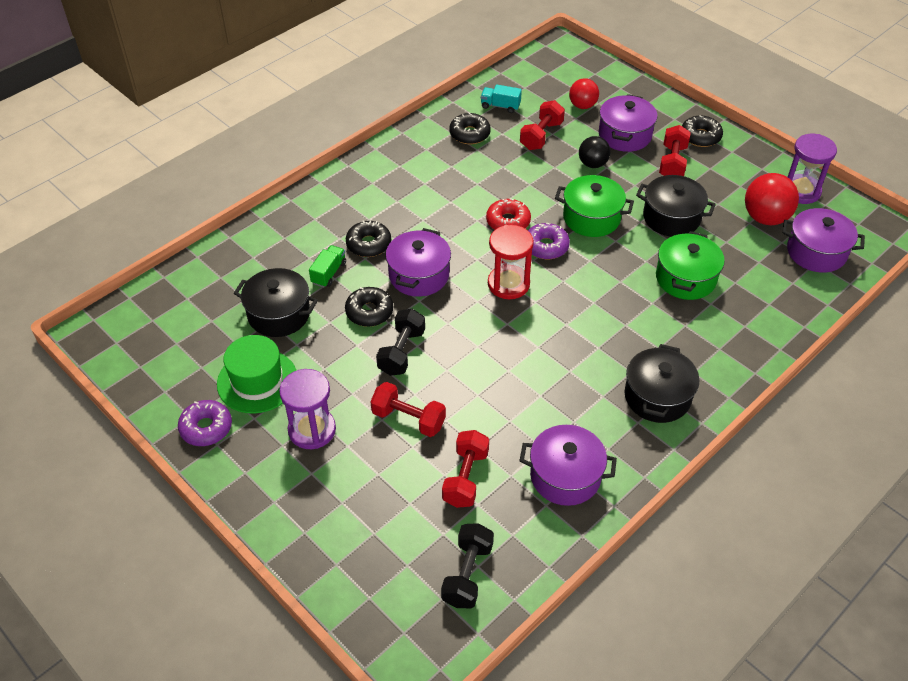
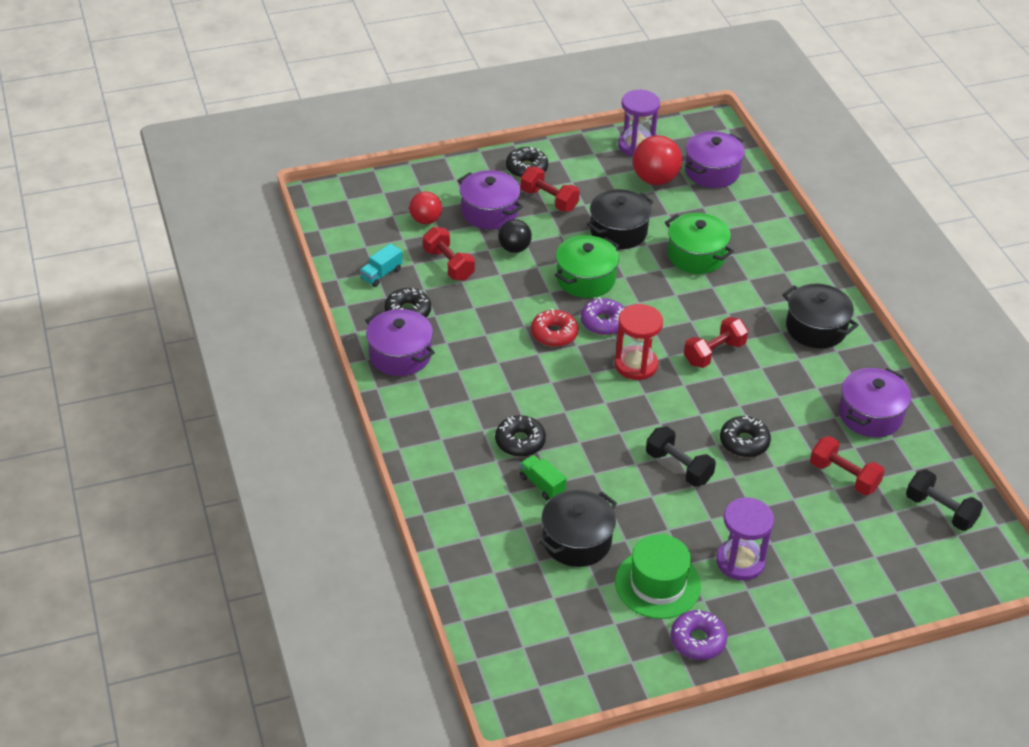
camera: 65 degrees left, 5 degrees down
black donut [345,287,393,327] -> black donut moved to [720,415,771,457]
red dumbbell [371,382,446,437] -> red dumbbell moved to [684,317,748,368]
purple pot [386,228,451,297] -> purple pot moved to [365,309,435,376]

